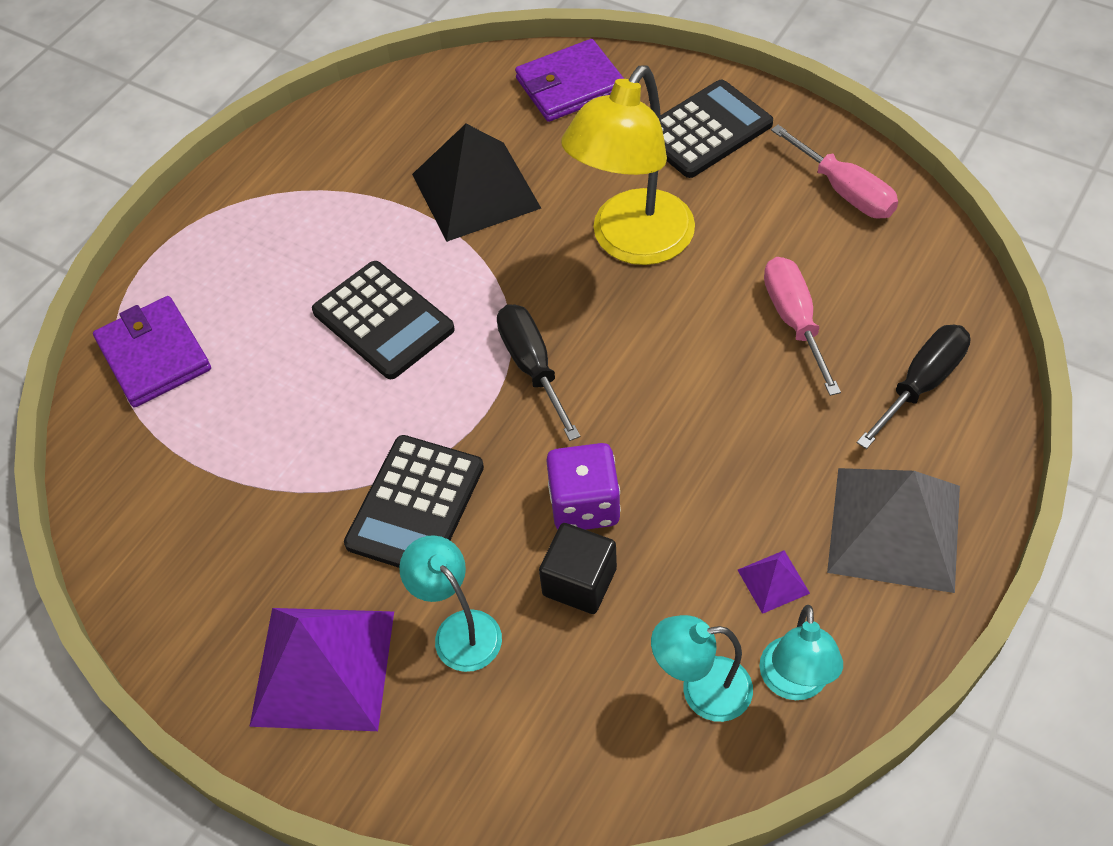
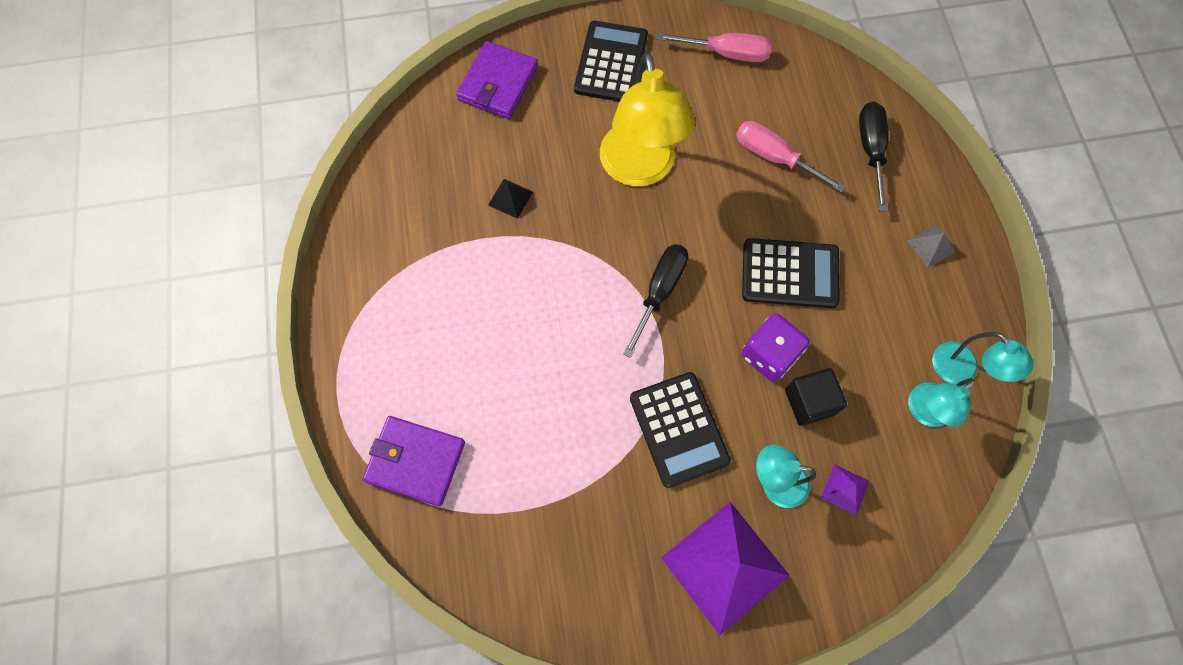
camera: 45 degrees left, 15 degrees up
black calculator [312,261,455,379] -> black calculator moved to [742,238,840,308]
black pyramid [412,124,541,242] -> black pyramid [488,179,533,219], size x0.43
black screwdriver [497,304,580,441] -> black screwdriver turned 90 degrees clockwise [623,244,688,358]
purple pyramid [738,551,810,614] -> purple pyramid moved to [821,464,870,516]
grey pyramid [827,468,960,593] -> grey pyramid [907,226,955,268], size x0.43

